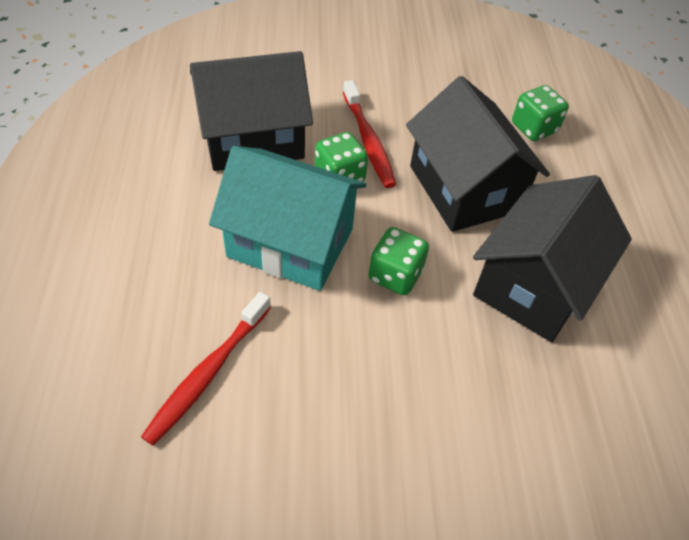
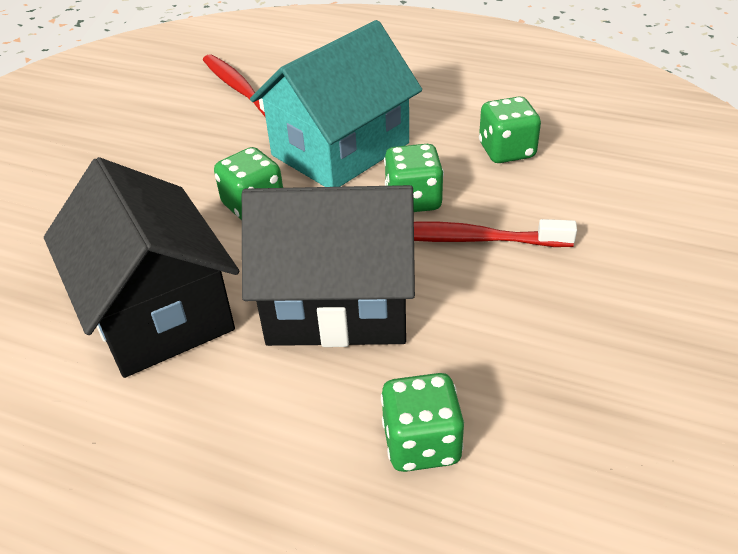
camera: 120 degrees right, 10 degrees down
black house [190,51,313,171] -> green dice [479,96,541,163]

